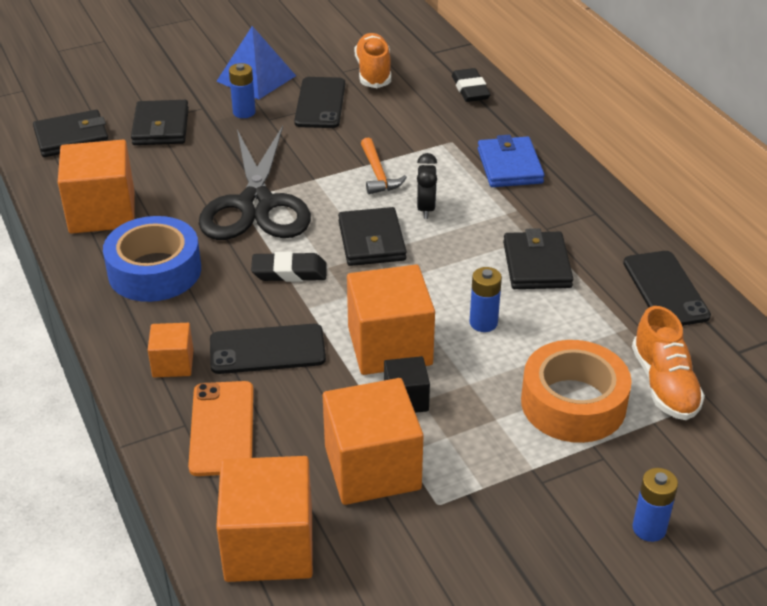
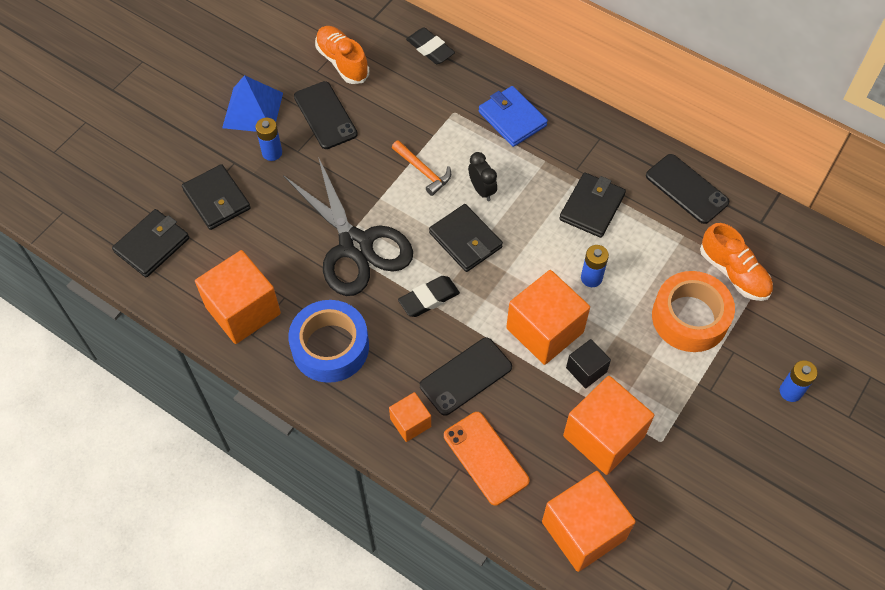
camera: 30 degrees left, 20 degrees up
black wallet [503,228,573,289] -> black wallet turned 60 degrees clockwise [559,173,626,238]

